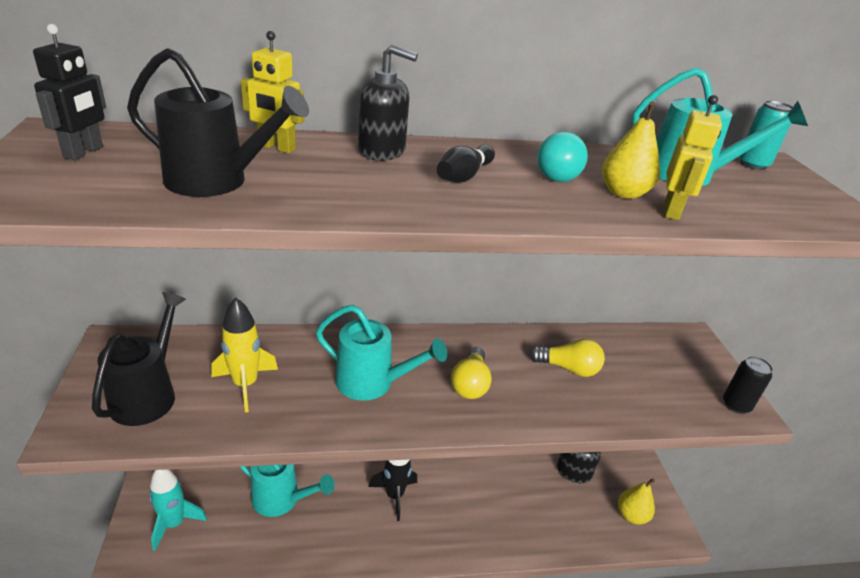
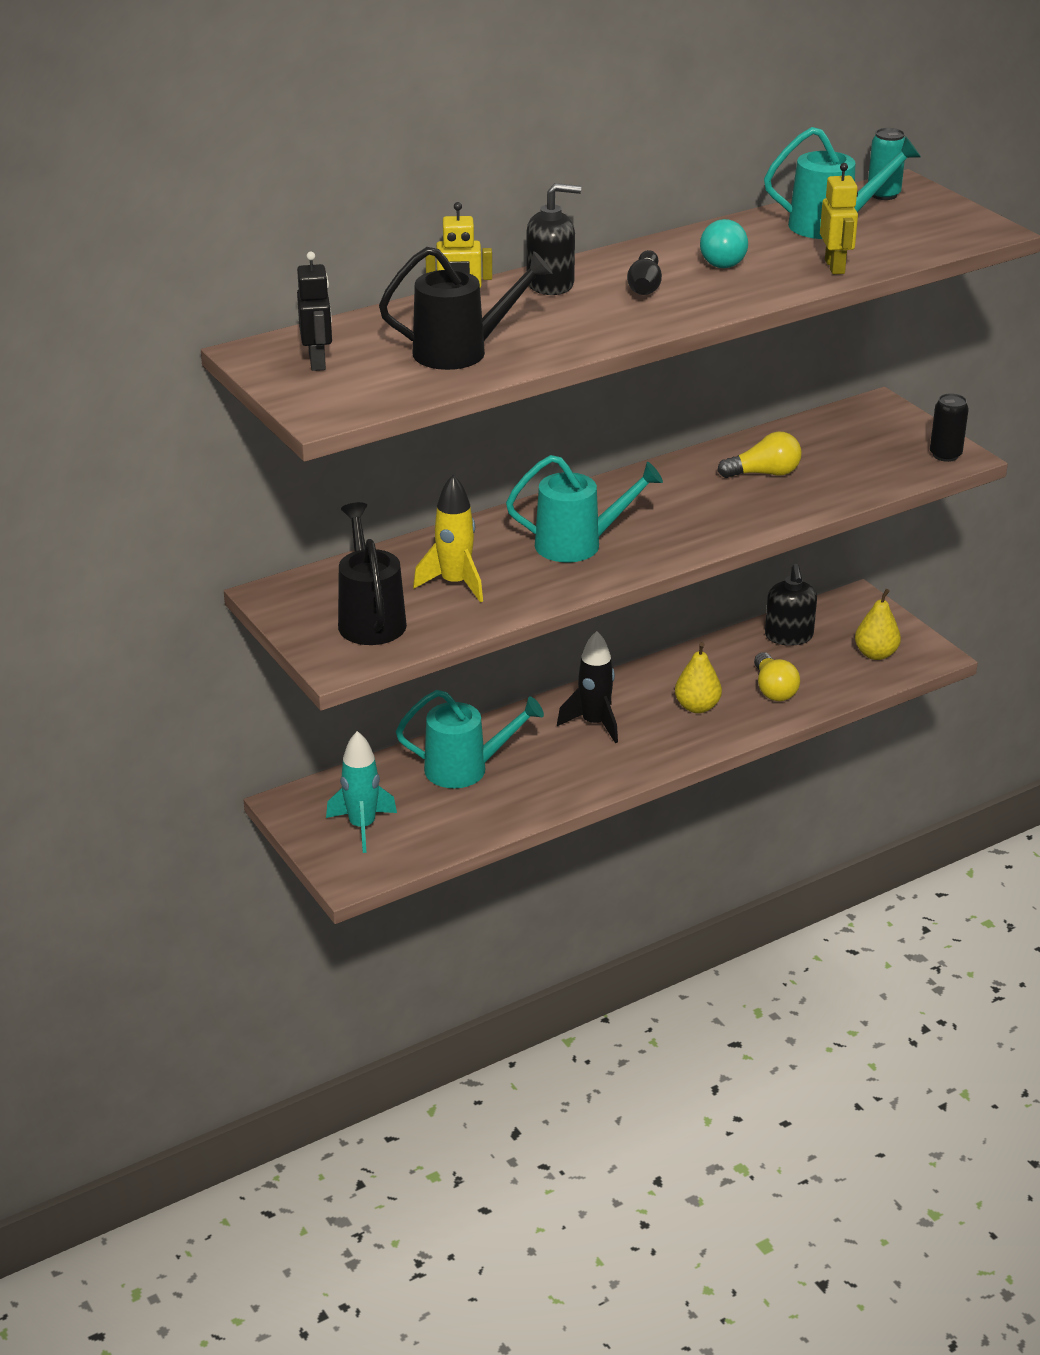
camera: 20 degrees left, 0 degrees up
yellow light bulb [451,347,492,399] -> yellow light bulb moved to [754,652,800,701]
yellow pear [602,102,660,199] -> yellow pear moved to [675,642,722,713]

